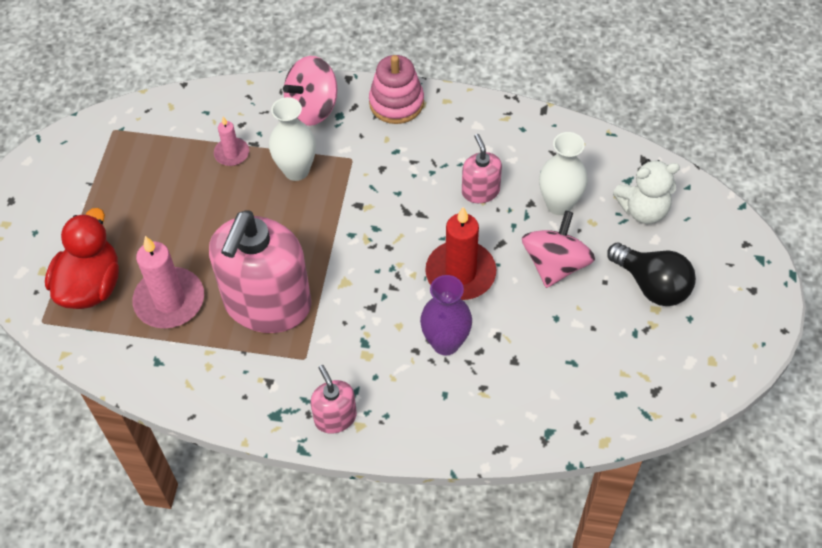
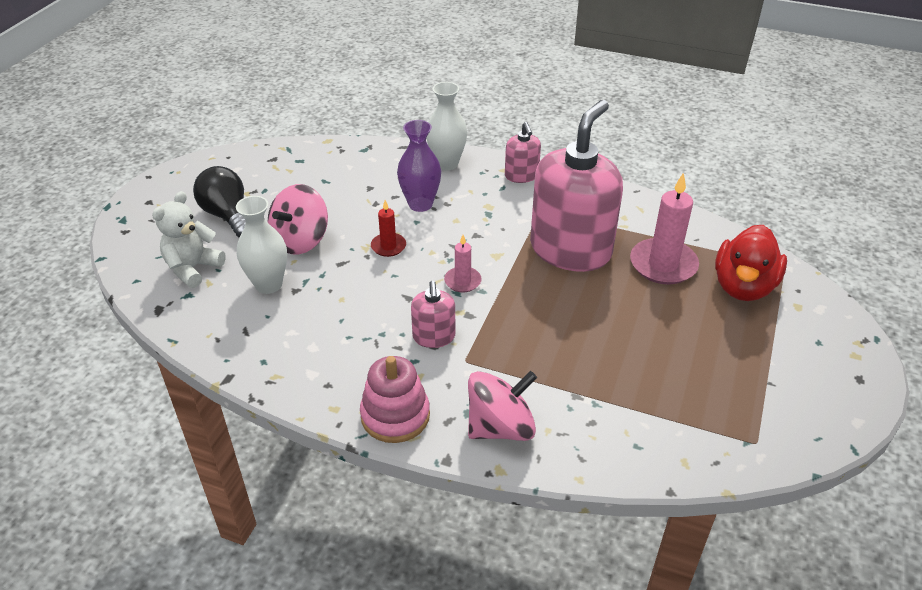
camera: 170 degrees left, 15 degrees down
pink candle [214,117,249,166] -> pink candle moved to [444,235,482,293]
white vase [269,97,316,181] -> white vase moved to [427,82,467,170]
red candle [425,207,496,300] -> red candle [371,200,406,257], size x0.54
pink soap dispenser [462,134,502,203] -> pink soap dispenser moved to [411,281,455,348]
white teddy bear [613,159,680,224] -> white teddy bear turned 60 degrees counterclockwise [152,191,226,288]

